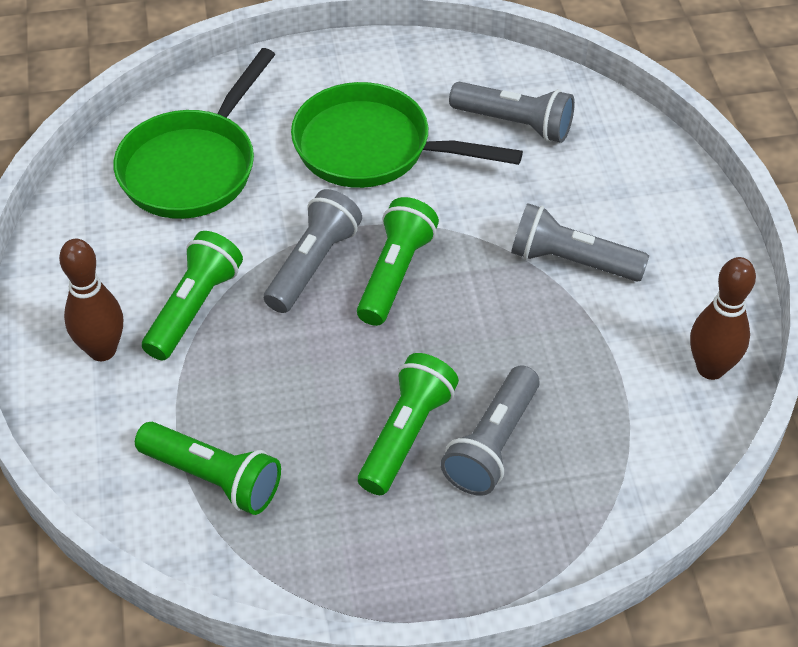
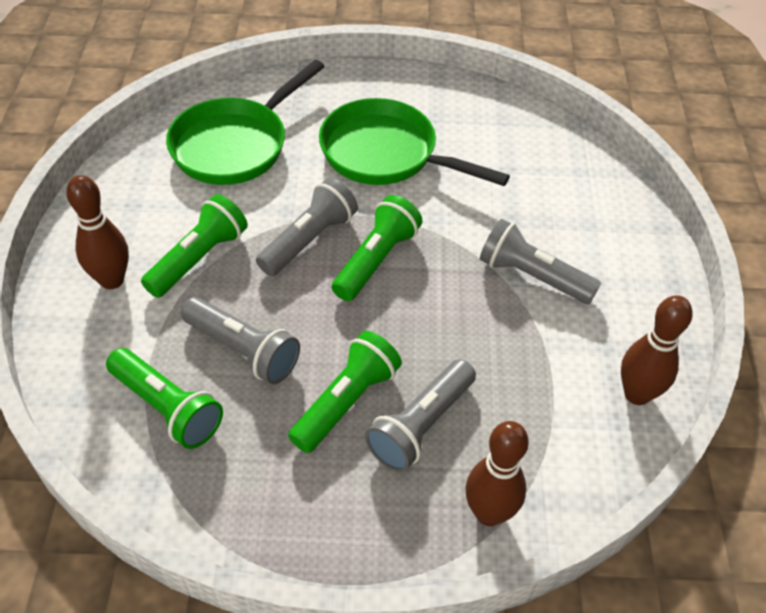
camera: 10 degrees right, 0 degrees up
grey flashlight [449,82,575,143] -> grey flashlight moved to [181,297,300,384]
none -> brown bowling pin [466,421,529,526]

